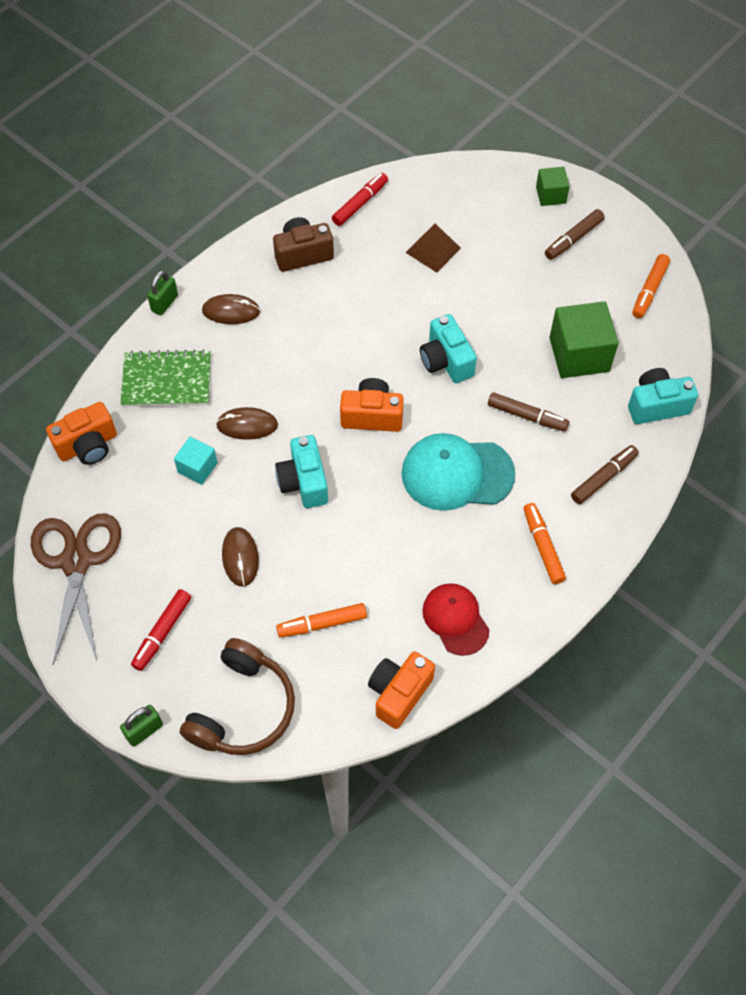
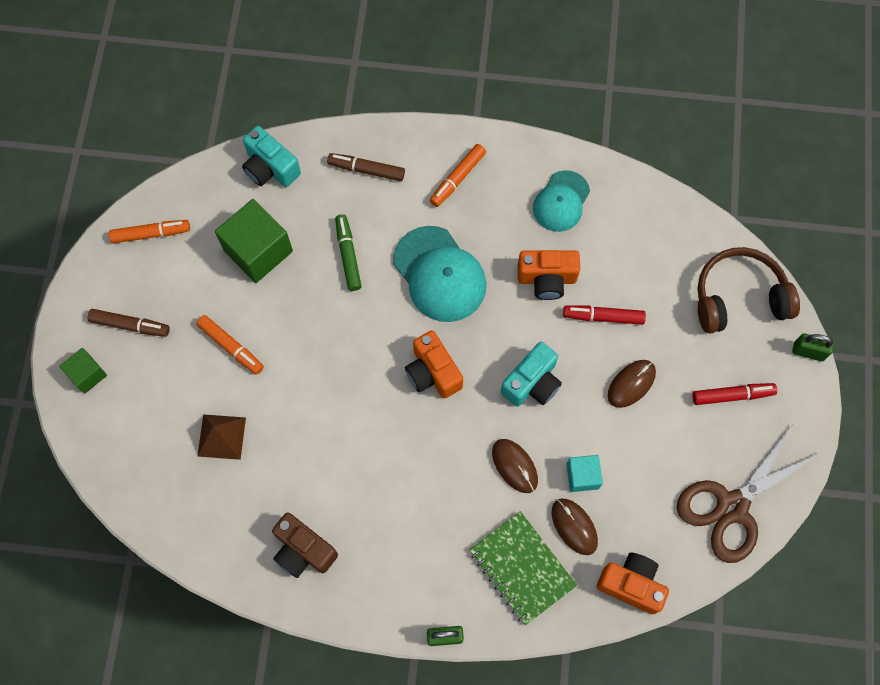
camera: 125 degrees left, 10 degrees up
brown mouse [202,294,260,324] -> brown mouse moved to [552,499,598,555]
orange marker [276,603,367,638] -> orange marker moved to [196,315,264,375]
red marker [332,173,388,226] -> red marker moved to [563,305,646,325]
orange camera [368,651,435,729] -> orange camera moved to [518,250,580,300]
turquoise camera [420,314,477,383] -> none
red cap [422,583,490,656] -> turquoise cap [533,170,590,232]
brown marker [488,392,569,432] -> green marker [335,214,361,291]

